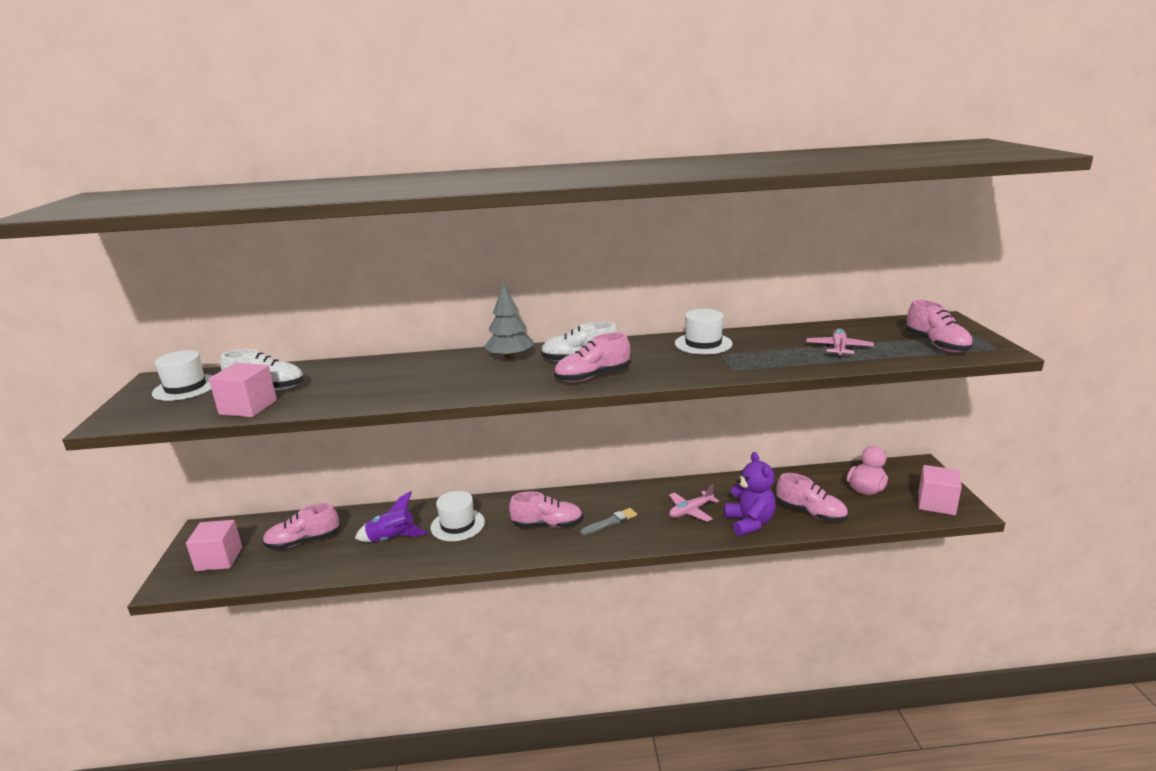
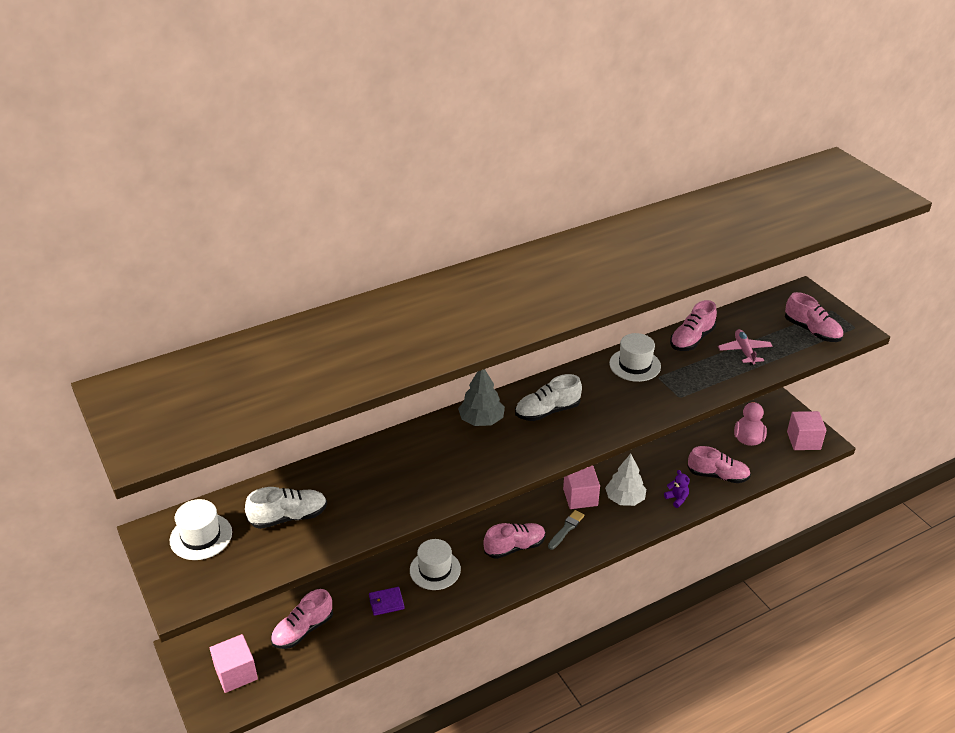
camera: 25 degrees left, 15 degrees up
pink cube [209,363,277,417] -> pink cube moved to [563,465,600,509]
purple rocket [355,491,428,542] -> purple wallet [369,587,405,616]
pink shoe [554,332,630,382] -> pink shoe moved to [670,300,717,351]
pink plane [669,485,719,522] -> white tree [605,454,646,506]
purple teddy bear [724,452,776,536] -> purple teddy bear [664,470,690,508], size x0.53

